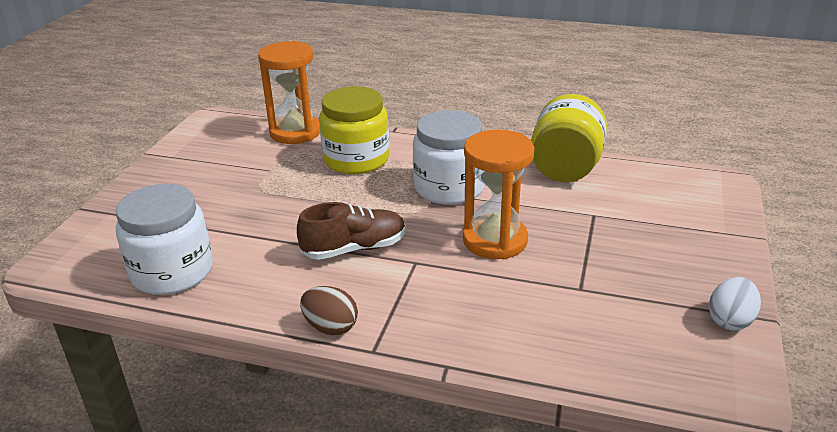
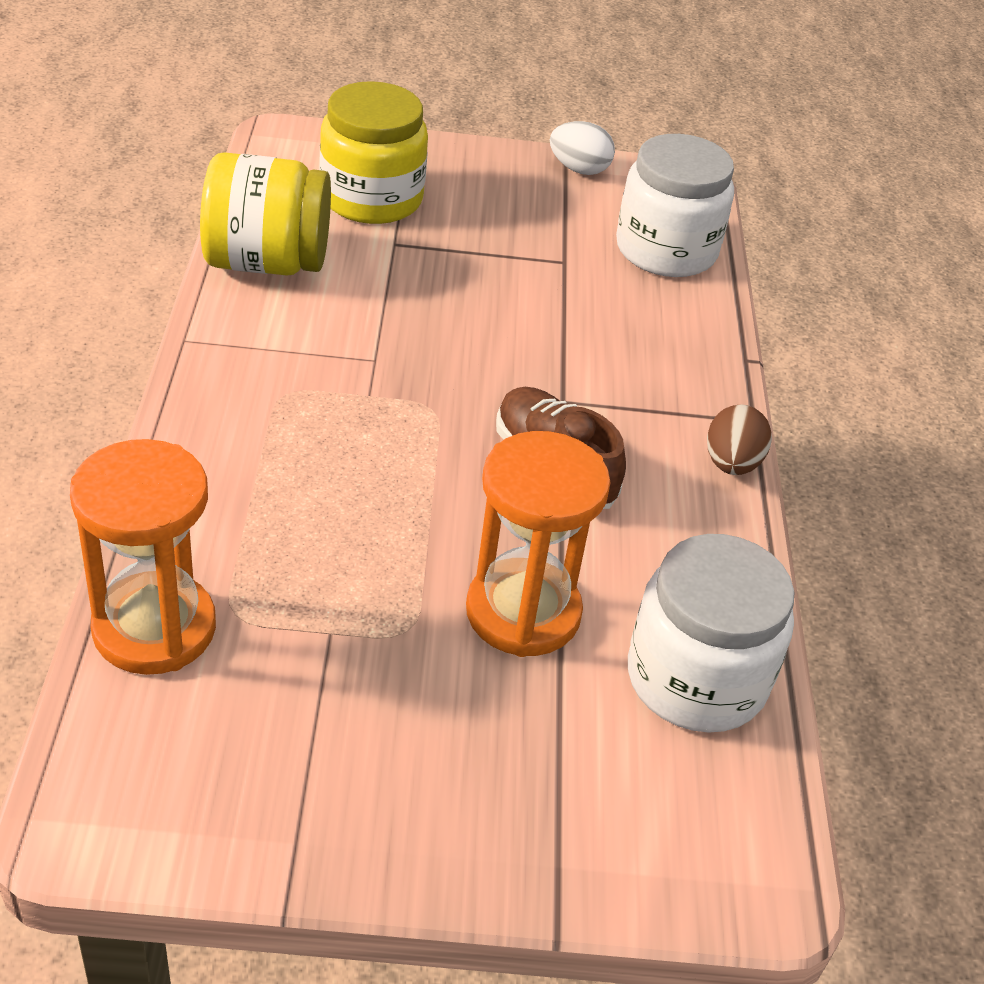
camera: 110 degrees left, 10 degrees up
yellow jar [319,86,389,174] -> yellow jar moved to [319,81,428,224]
white jar [413,110,485,205] -> white jar moved to [616,134,734,277]
orange hourglass [463,130,535,260] -> orange hourglass moved to [466,431,611,657]

